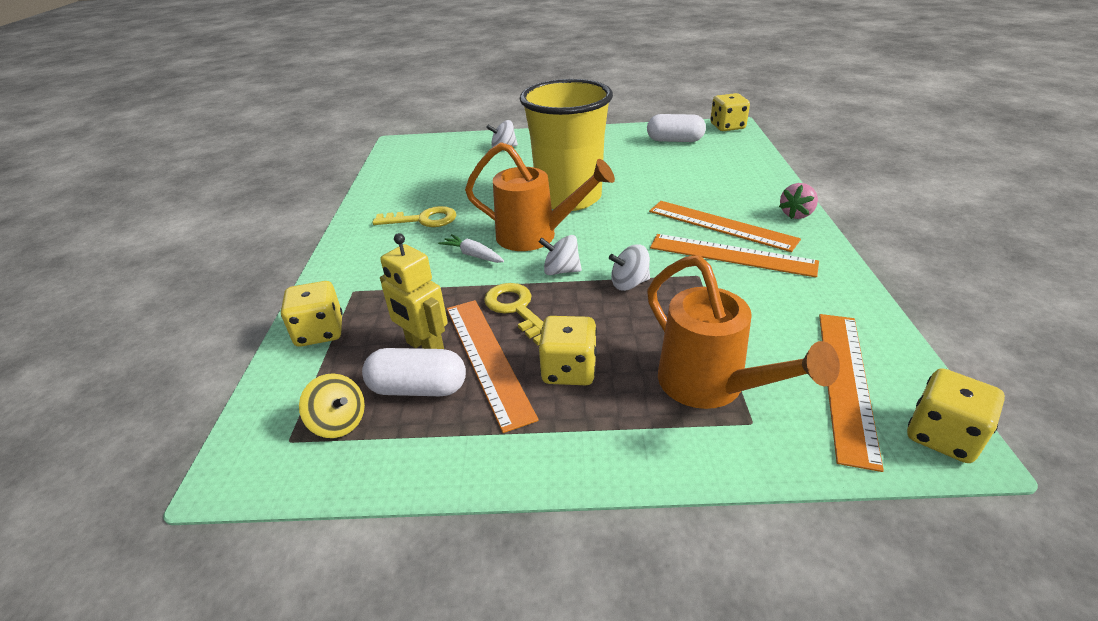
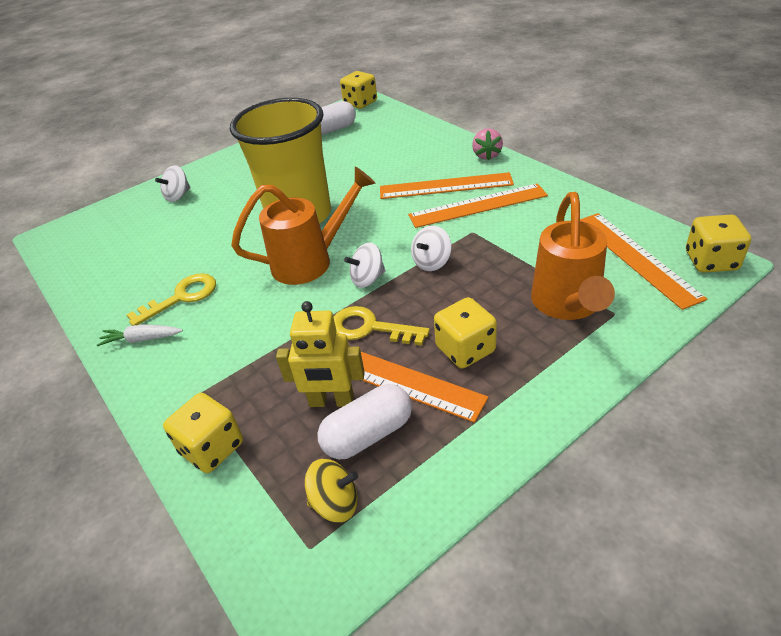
camera: 35 degrees left, 5 degrees up
white carrot [438,234,504,263] -> white carrot moved to [97,324,183,346]
orange watering can [647,255,840,409] -> orange watering can turned 75 degrees clockwise [531,192,615,320]

